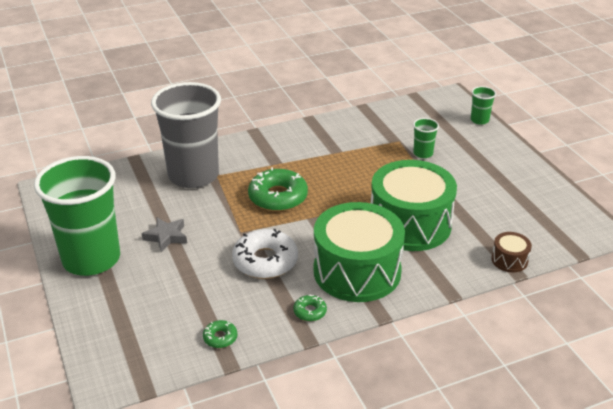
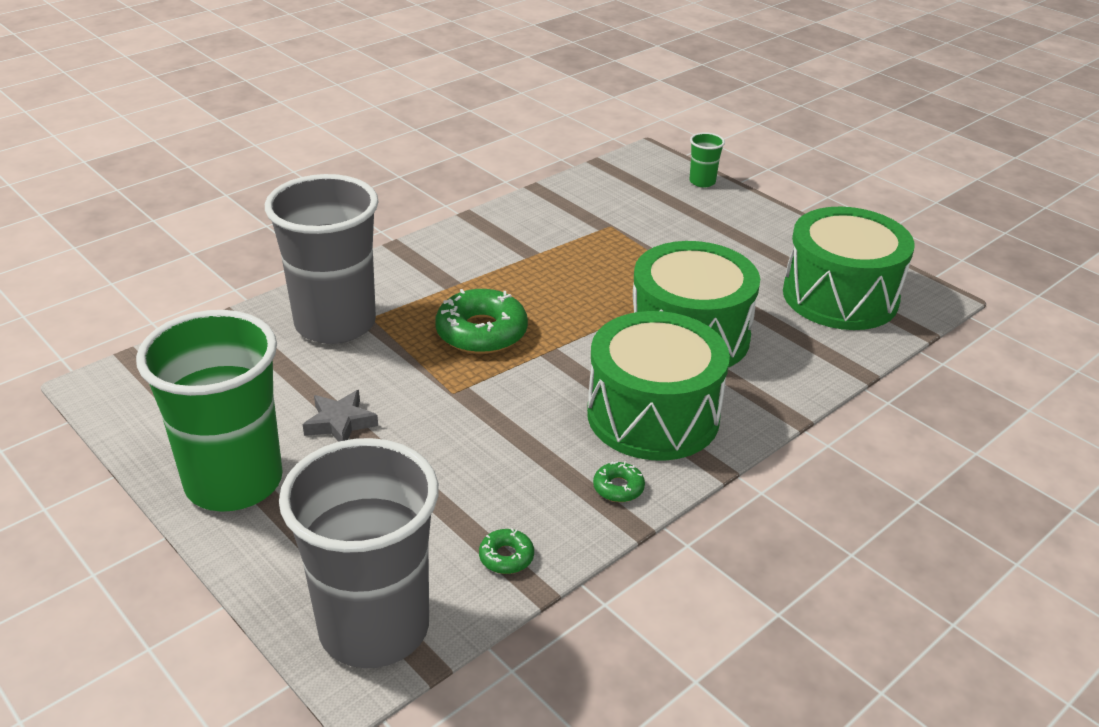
camera: 20 degrees left, 0 degrees up
white donut [232,229,298,279] -> none
green cup [413,118,439,158] -> none
brown drum [491,232,532,272] -> none
none -> grey cup [279,438,439,668]
none -> green drum [783,207,915,330]

